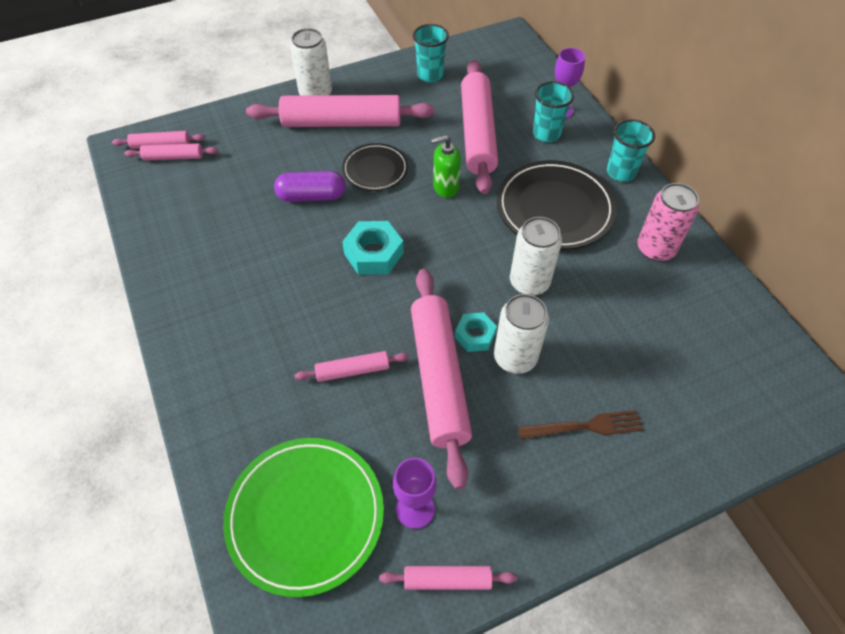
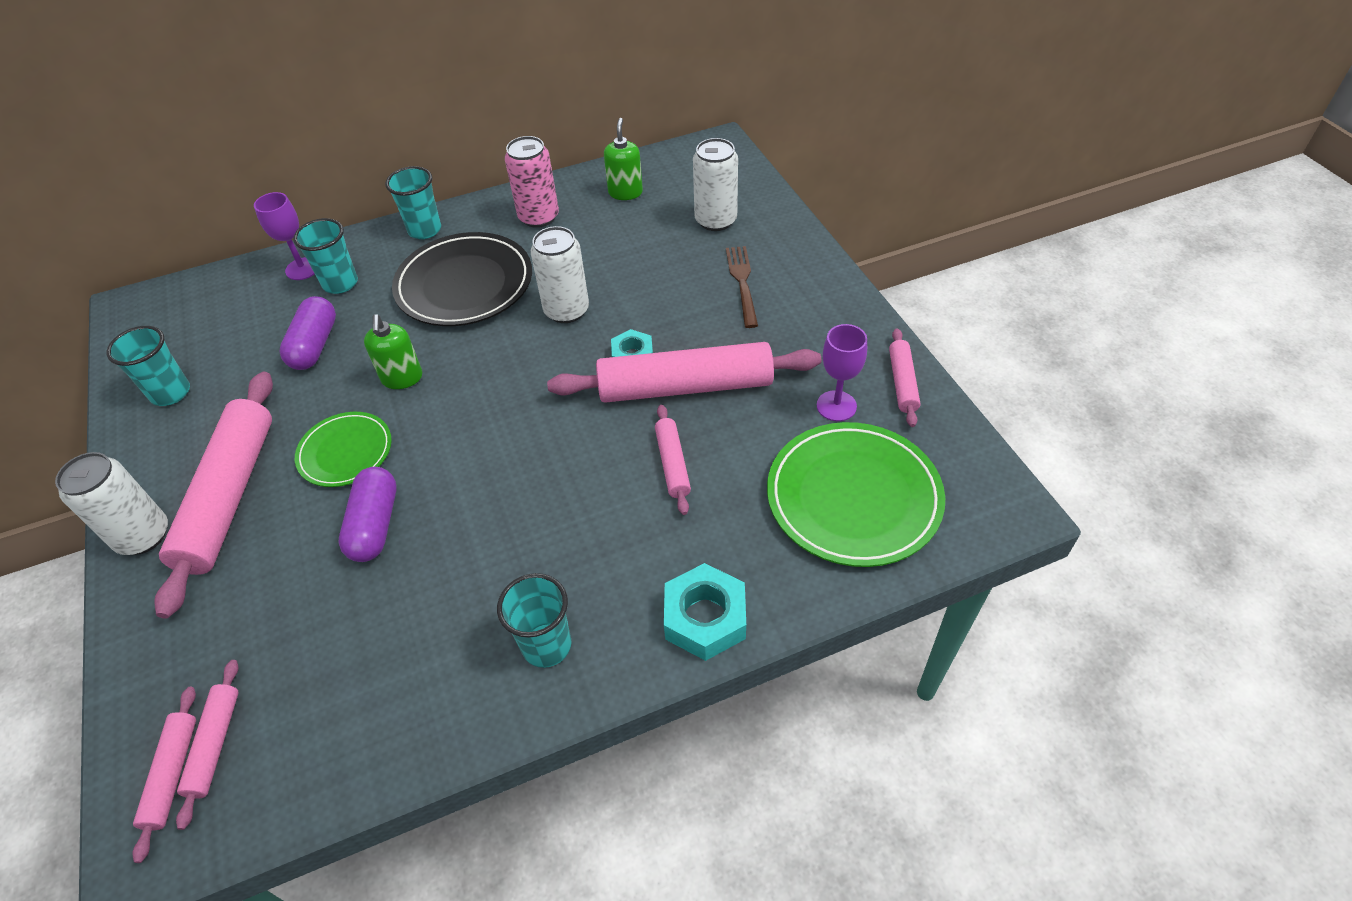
camera: 85 degrees left, 5 degrees down
black plate [342,143,408,191] -> green plate [295,412,392,487]
turquoise nut [342,221,404,275] -> turquoise nut moved to [664,563,746,661]
pink rolling pin [461,60,498,194] -> purple capsule [279,296,336,370]
white can [494,294,549,374] -> white can moved to [693,138,738,231]
none -> turquoise cup [497,573,571,668]
none -> green soap dispenser [604,118,643,200]

